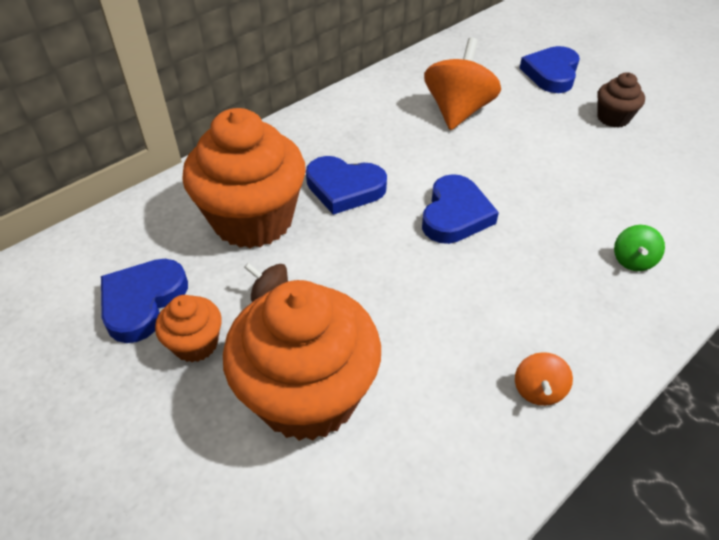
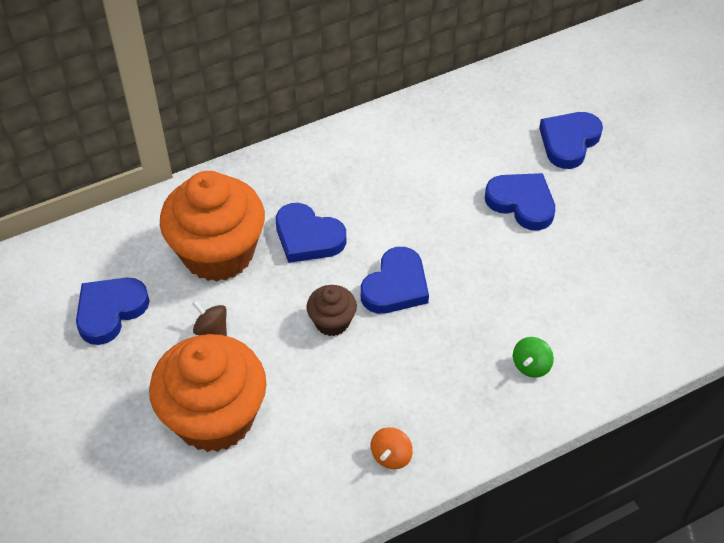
camera: 15 degrees right, 5 degrees up
orange cupcake [155,295,222,362] -> none
orange spinning top [424,37,501,130] -> none
brown cupcake [597,72,645,128] -> brown cupcake moved to [307,285,357,336]
none -> blue heart [485,173,555,231]

